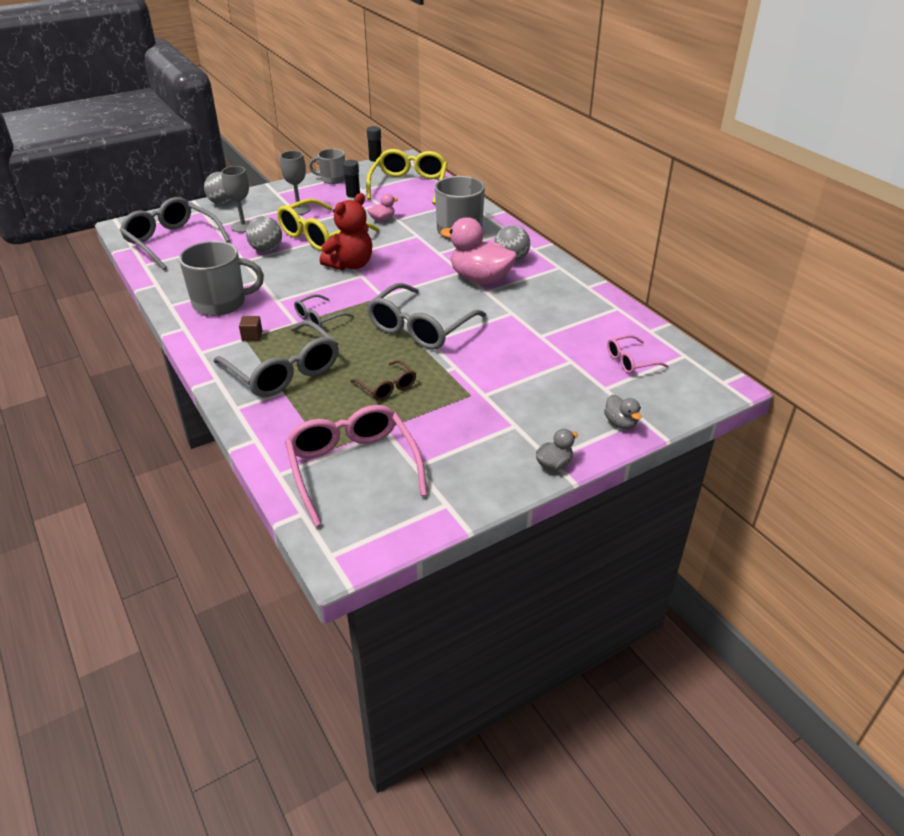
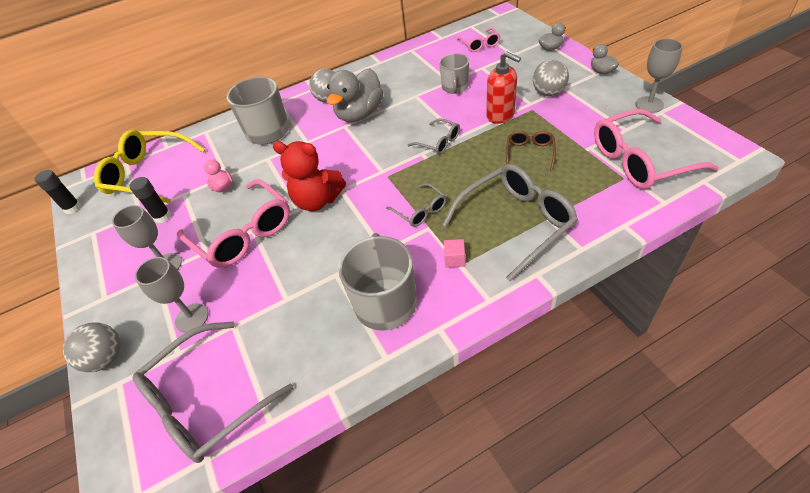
camera: 80 degrees left, 10 degrees up
brown cube [239,316,263,341] -> pink cube [444,239,465,268]
grey ball [246,216,282,252] -> grey ball moved to [533,59,569,96]
yellow glasses [277,198,380,251] -> pink glasses [177,179,290,268]
grey mug [309,149,345,184] -> grey mug moved to [439,53,469,94]
red teddy bear [320,193,372,270] -> red teddy bear turned 150 degrees clockwise [273,141,346,211]
brown glasses [350,360,416,401] -> brown glasses turned 45 degrees counterclockwise [506,131,556,170]
grey glasses [367,283,487,350] -> grey glasses [408,118,460,154], size x0.51
pink duck [440,217,517,284] -> grey duck [327,68,384,122]
none -> red soap dispenser [486,51,521,124]
none -> grey goblet [635,38,683,113]

